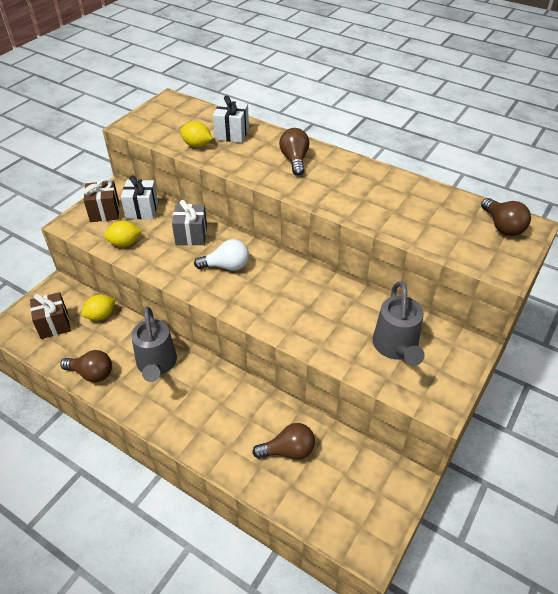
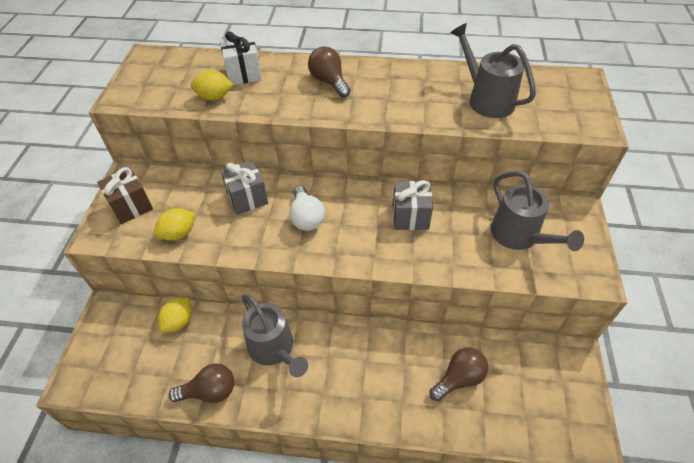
camera: 25 degrees left, 5 degrees up
brown gift [30,292,71,339] -> none
white gift [121,175,158,219] -> none
white light bulb [194,239,249,270] -> white light bulb turned 105 degrees clockwise [289,186,325,231]
brown light bulb [481,198,531,236] -> none
none -> grey gift [393,180,433,230]
none -> grey watering can [450,23,536,118]

